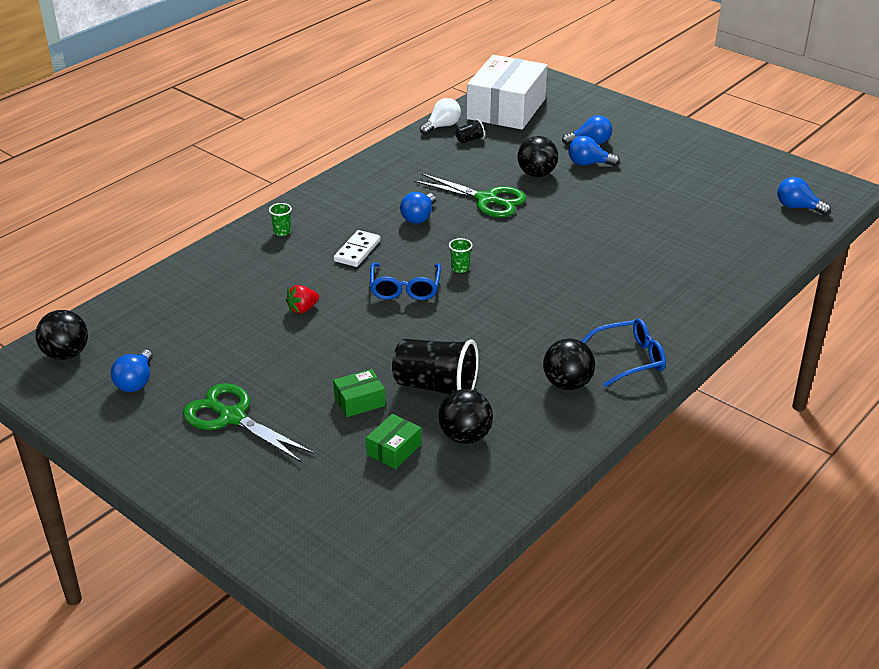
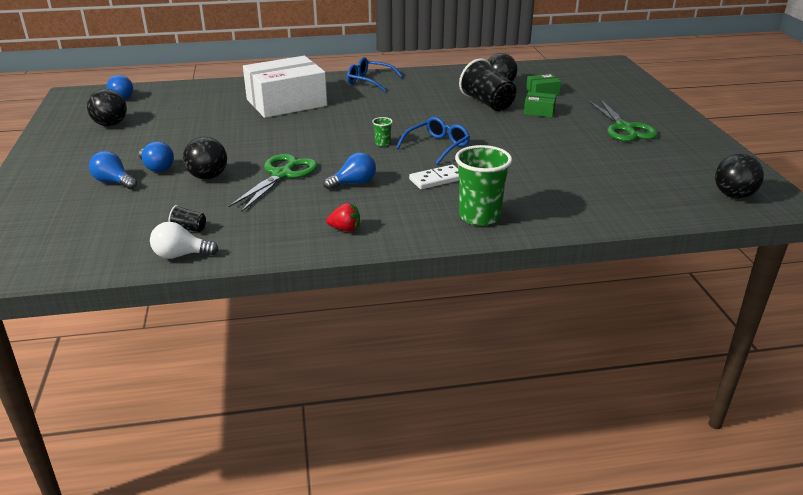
camera: 140 degrees left, 5 degrees down
blue light bulb [111,349,153,392] -> none
green cup [269,203,292,236] -> green cup [455,145,512,226], size x2.27
red strawberry [286,285,319,314] -> red strawberry moved to [326,203,360,232]
green scissors [414,173,527,218] -> green scissors turned 45 degrees clockwise [228,154,318,211]
white box [467,55,547,130] -> white box moved to [243,56,327,118]
black ball [543,338,595,390] -> black ball moved to [87,89,127,126]

